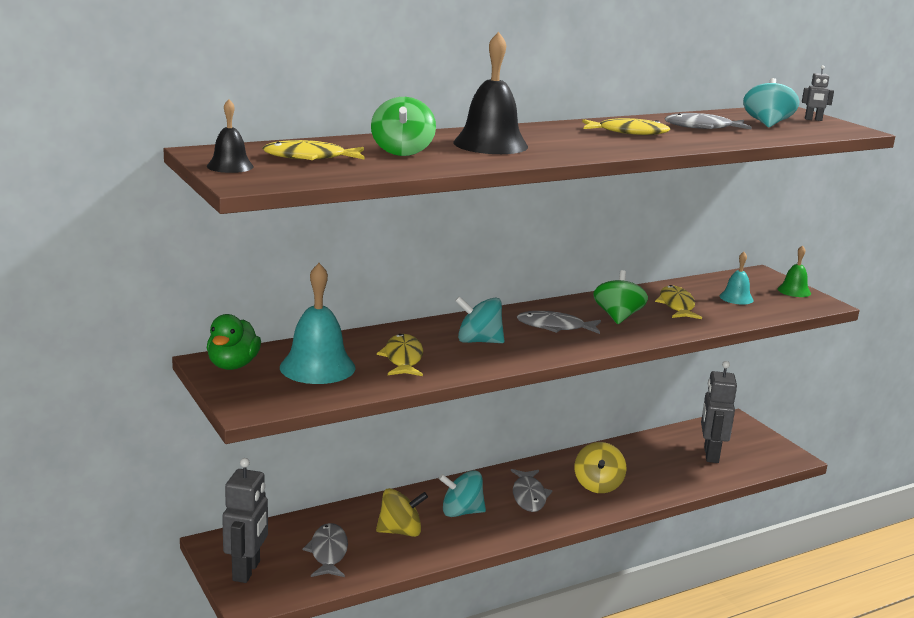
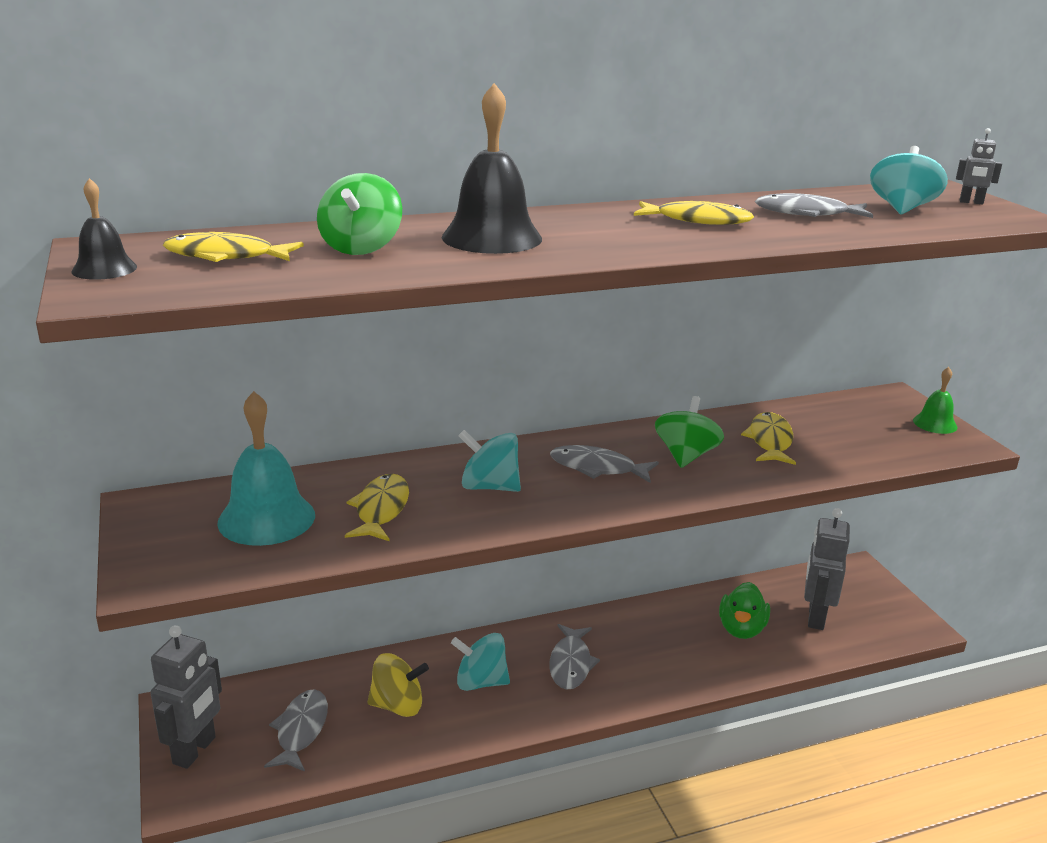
camera: 10 degrees right, 5 degrees up
green duck [207,314,261,370] -> green duck moved to [719,582,770,639]
yellow spinning top [574,442,626,493] -> none
turquoise bell [720,252,754,305] -> none

